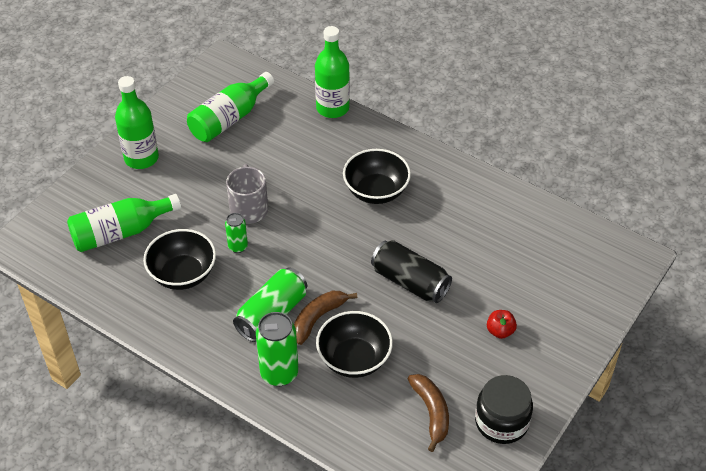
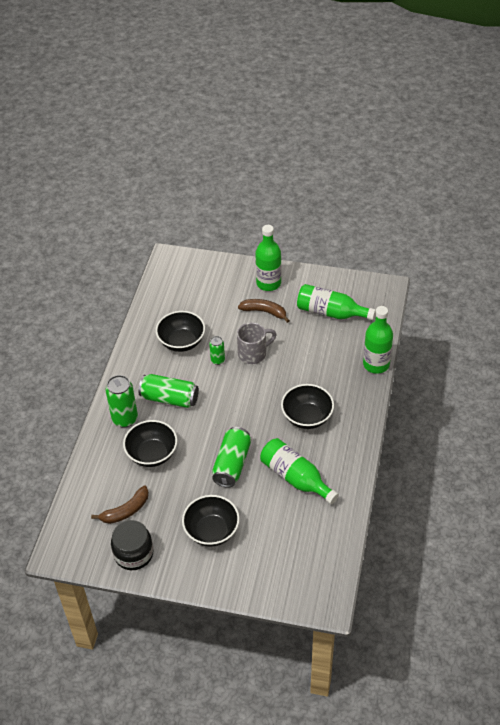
camera: 70 degrees right, 0 degrees up
green bottle [67,194,181,252] -> green bottle moved to [260,438,339,504]
brown banana [294,291,357,345] -> brown banana moved to [238,299,290,323]
black can [371,240,452,303] -> green can [212,427,251,488]
red apple [487,310,517,339] -> black bowl [182,495,240,547]

